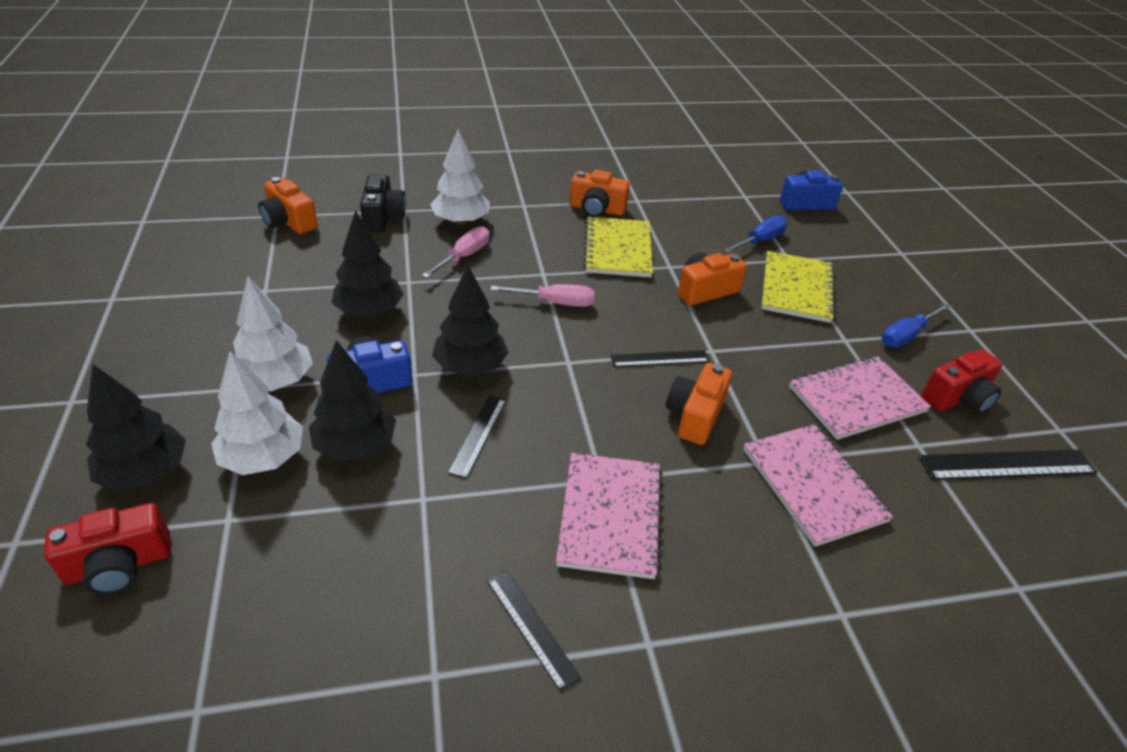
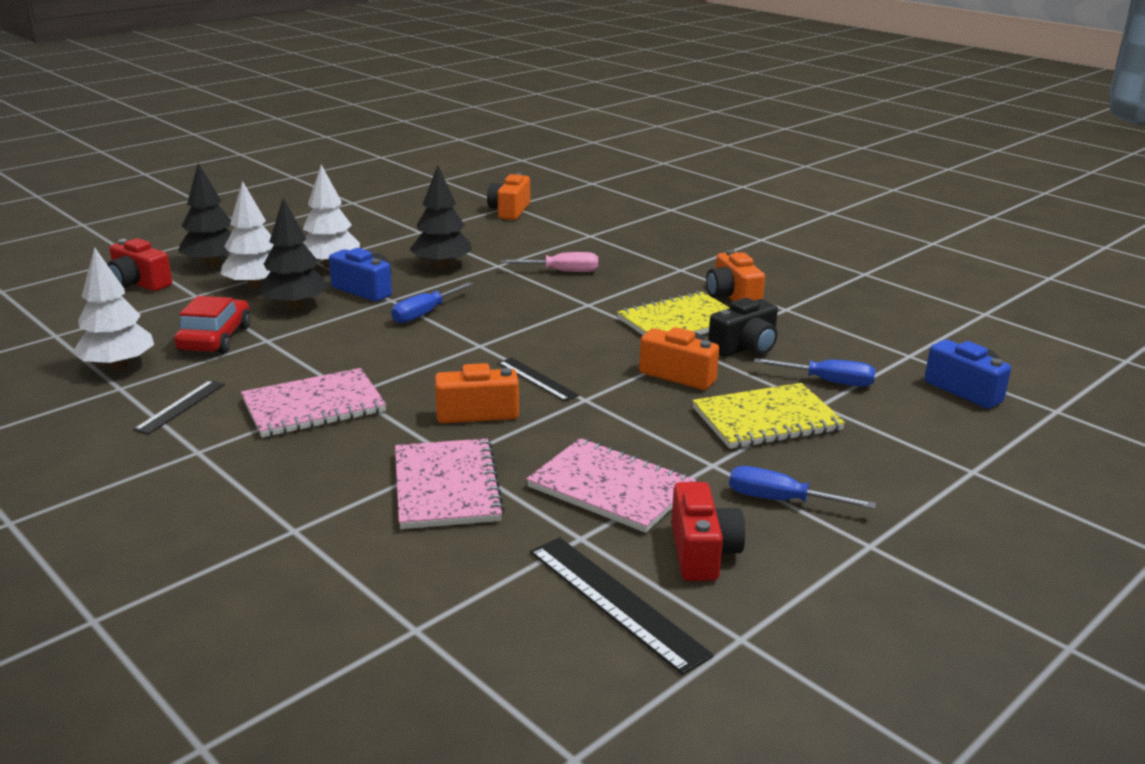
camera: 60 degrees right, 15 degrees down
black camera [360,174,406,232] -> black camera moved to [708,298,778,357]
white tree [430,129,490,225] -> white tree moved to [72,247,154,370]
black tree [432,265,509,376] -> blue screwdriver [391,282,473,323]
black ruler [448,395,506,478] -> none
pink screwdriver [490,284,595,307] -> none
pink notebook [743,424,893,547] -> pink notebook turned 45 degrees counterclockwise [395,438,505,529]
red camera [921,350,1002,414] -> red camera turned 120 degrees counterclockwise [671,482,745,581]
none -> red car [174,296,251,353]

